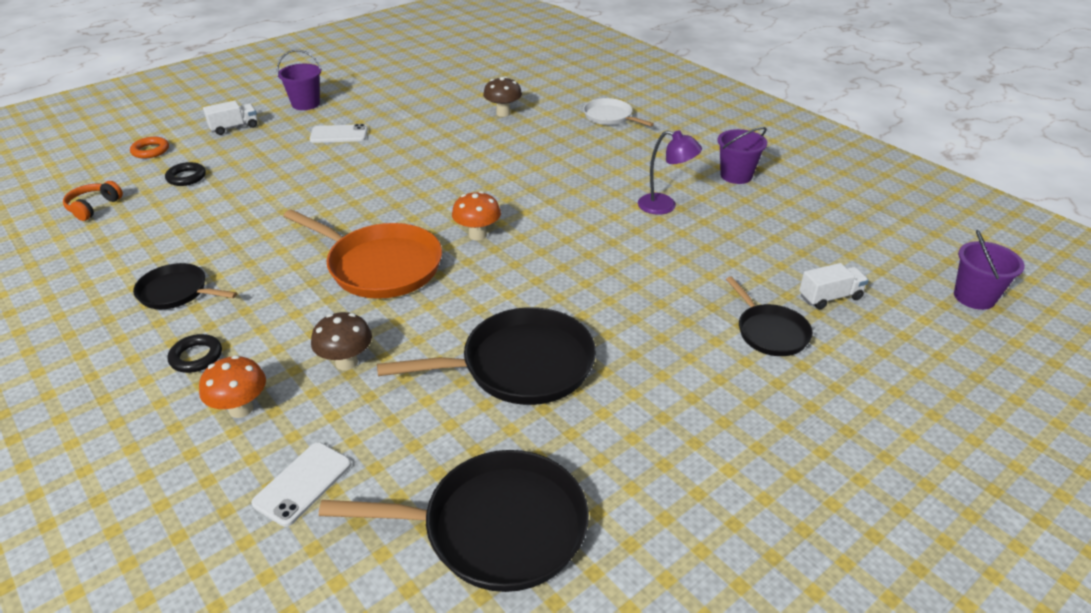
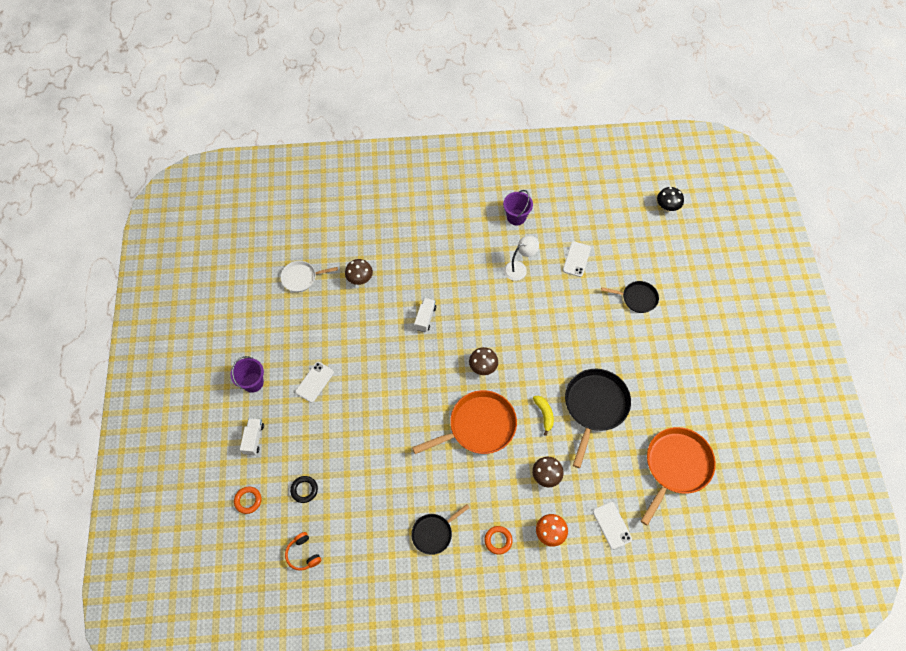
camera: 55 degrees left, 25 degrees up
black ring [168,334,222,373] -> orange ring [484,526,513,555]
black pan [319,450,589,592] -> orange pan [641,427,716,526]
orange mushroom [452,191,501,240] -> brown mushroom [469,347,498,375]
white pan [583,98,654,127] -> white pan moved to [281,261,338,292]
purple lamp [638,130,702,215] -> white lamp [504,236,539,281]
white truck [799,263,869,309] -> white truck moved to [414,298,436,332]
purple bucket [954,230,1025,310] -> black mushroom [657,187,684,212]
none -> yellow banana [533,396,554,436]
none -> white phone [563,241,591,277]

